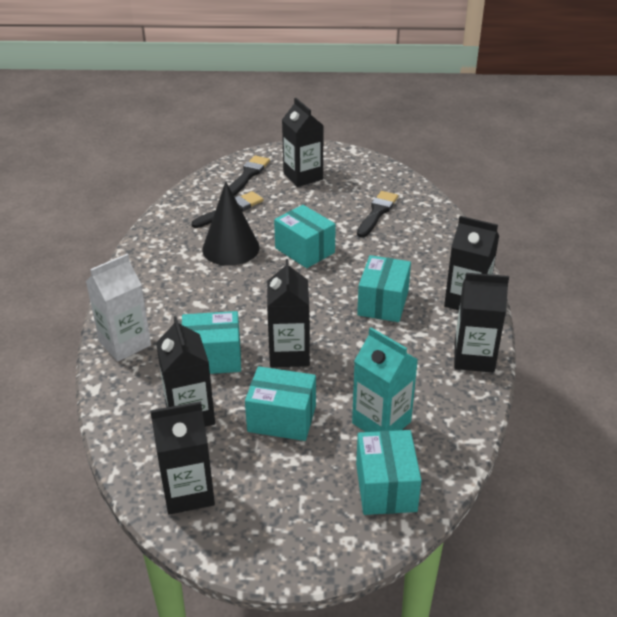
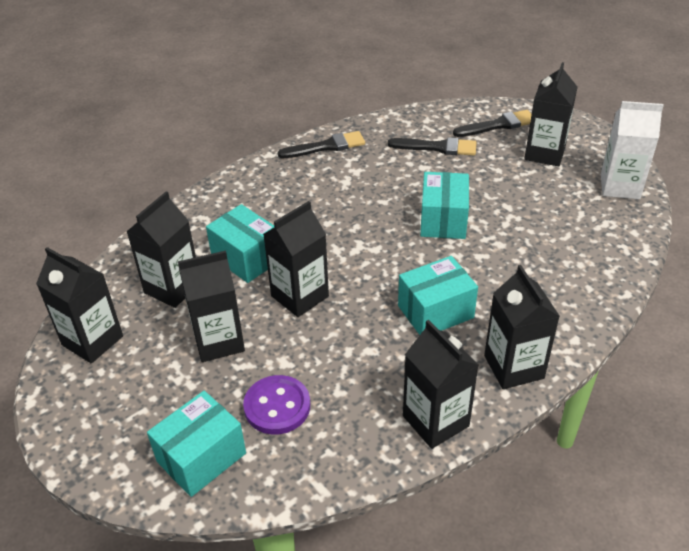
camera: 50 degrees right, 5 degrees up
white carton [86,254,151,362] -> white carton moved to [601,101,664,199]
black cone [202,182,260,266] -> none
turquoise box [245,366,316,441] -> black carton [178,251,245,362]
turquoise carton [352,327,418,432] -> purple button [243,375,310,434]
black brush [357,191,398,237] -> black brush moved to [278,131,365,158]

